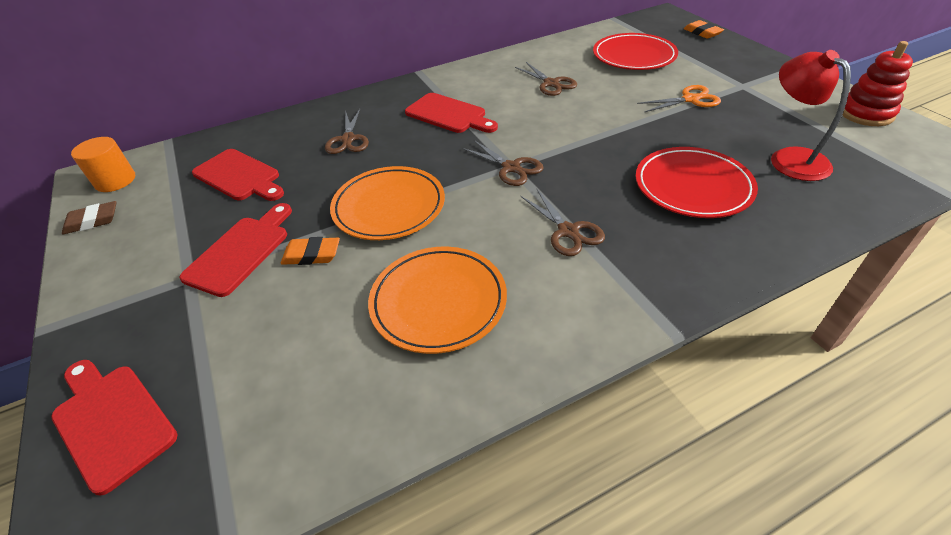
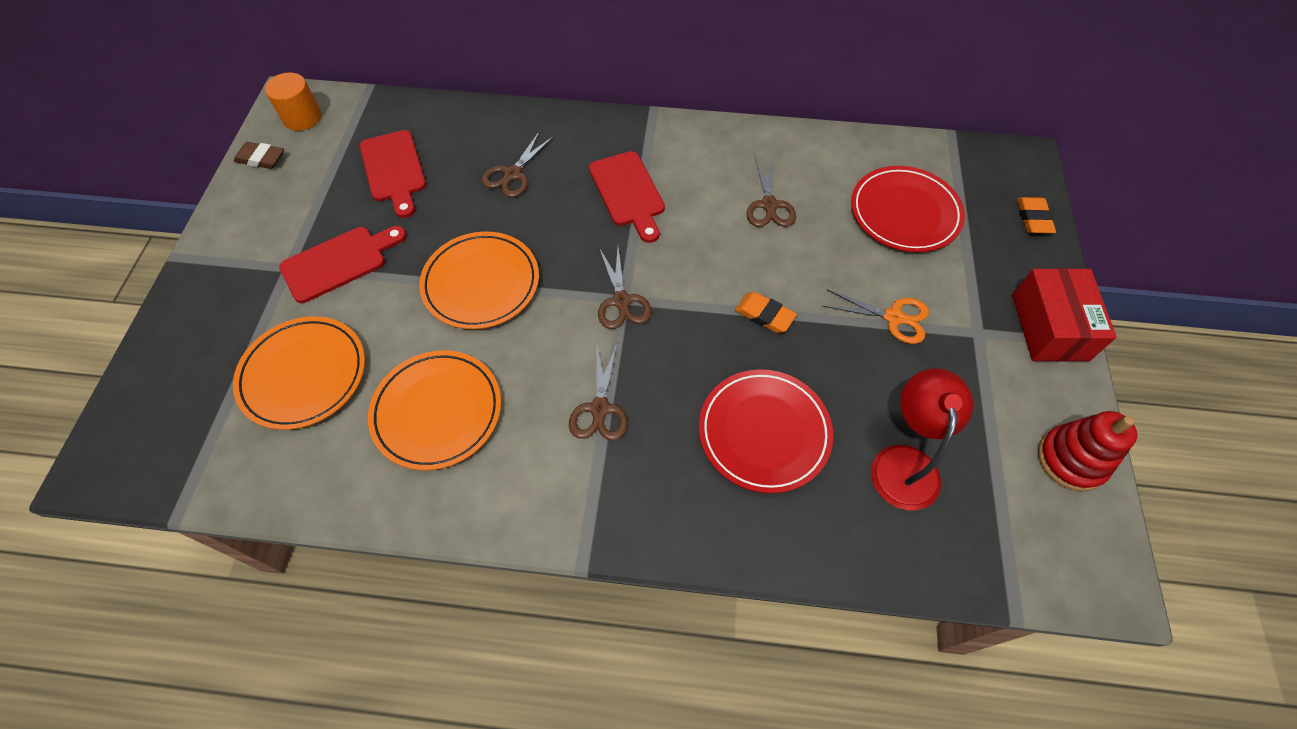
camera: 30 degrees right, 15 degrees up
red cutting board [51,360,178,496] -> none
orange eraser [281,237,340,265] -> orange eraser moved to [735,292,797,333]
none -> orange plate [233,316,365,430]
none -> red box [1012,268,1117,362]

